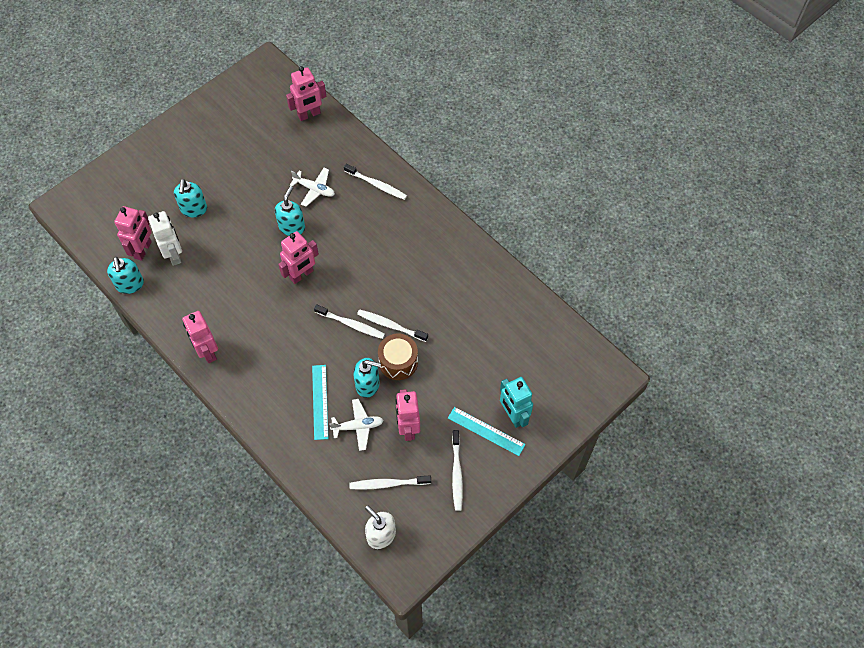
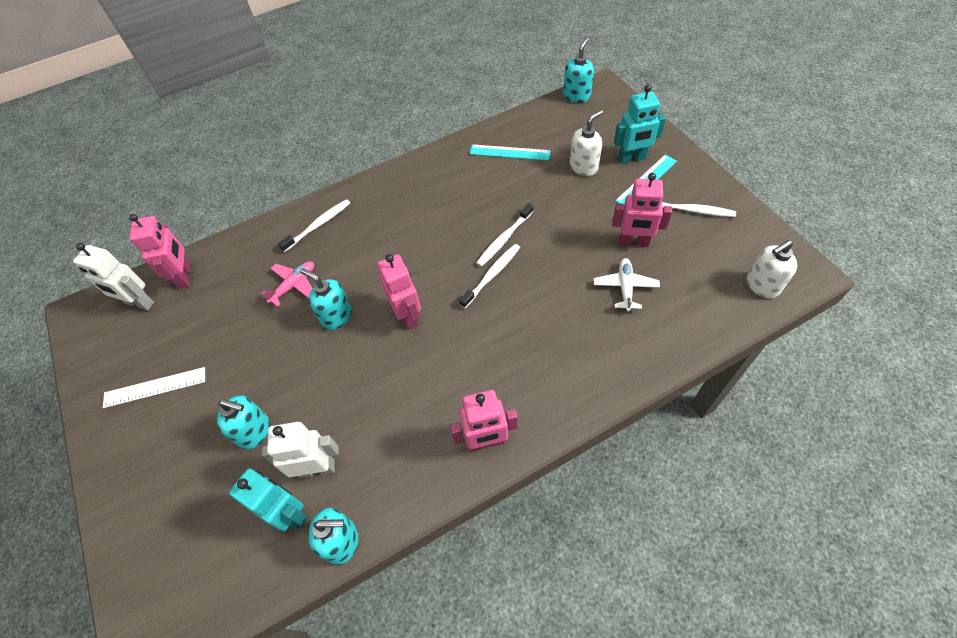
camera: 70 degrees left, 5 degrees down
pink robot [114,206,152,261] -> turquoise robot [229,468,307,531]
white plane [290,168,335,207] -> pink plane [261,261,314,307]
turquoise ruler [312,365,329,440] -> turquoise ruler moved to [470,144,550,161]
white toothbrush [349,475,431,490] -> none
turquoise soap dispenser [353,358,381,398] -> turquoise soap dispenser moved to [563,37,594,103]
brown drum [378,334,418,380] -> none
none -> white robot [73,243,154,311]
none -> white ruler [103,367,205,408]
none -> white soap dispenser [570,110,603,176]

